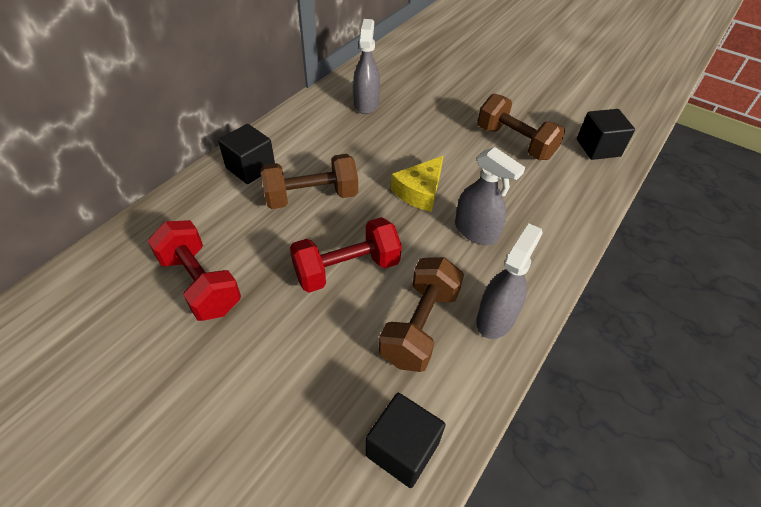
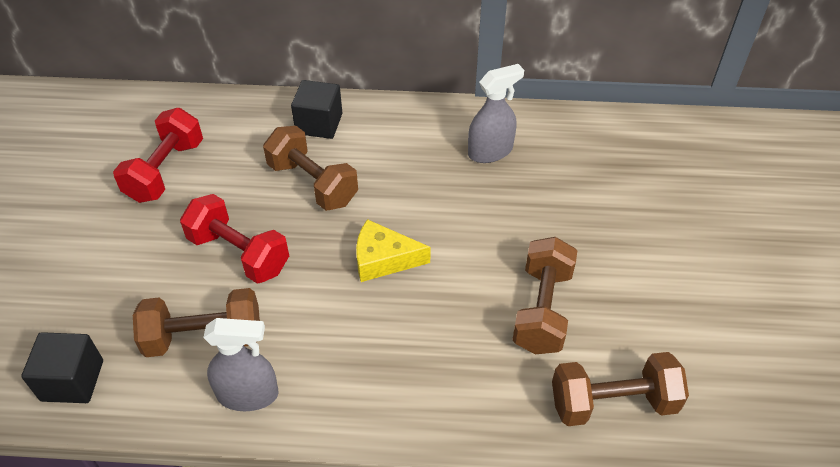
camera: 60 degrees right, 0 degrees up
grey spray bottle [455,147,525,245] -> none
black cube [577,109,635,160] -> brown dumbbell [552,352,689,426]

